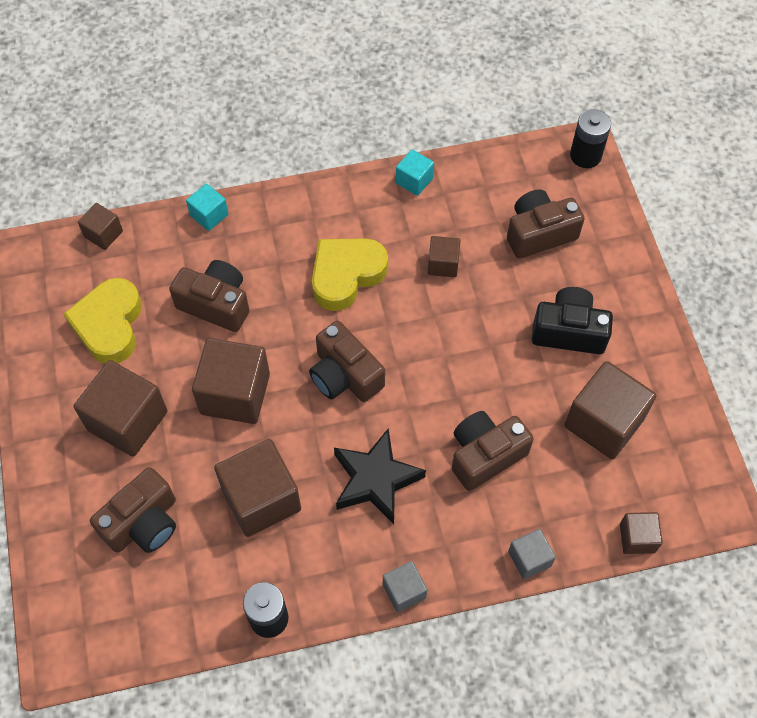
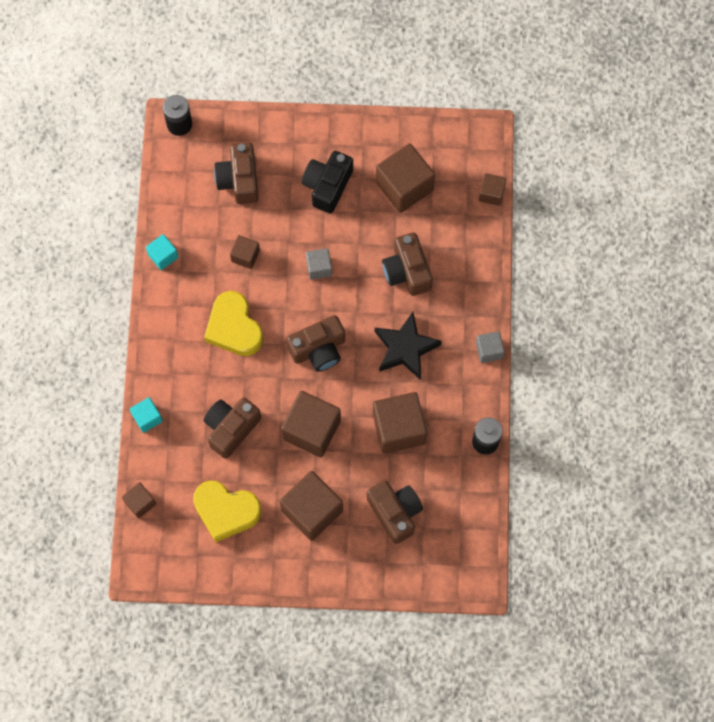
camera: 75 degrees left, 10 degrees up
grey cube [508,529,556,579] -> grey cube moved to [306,248,332,280]

